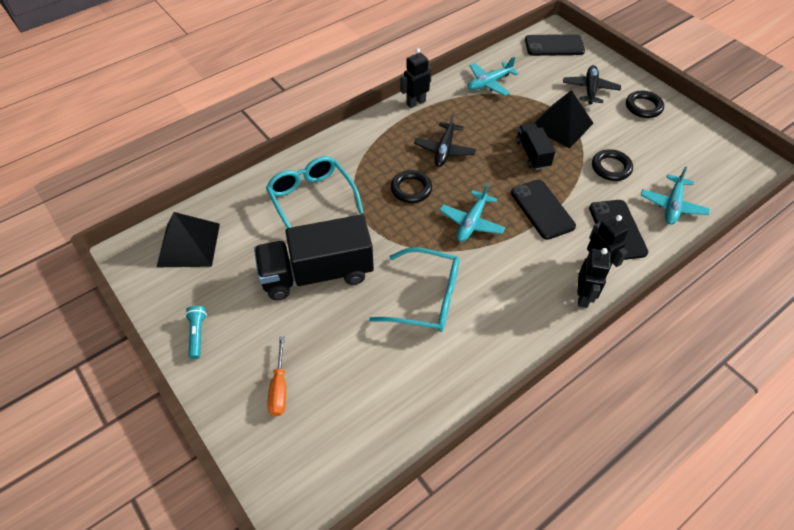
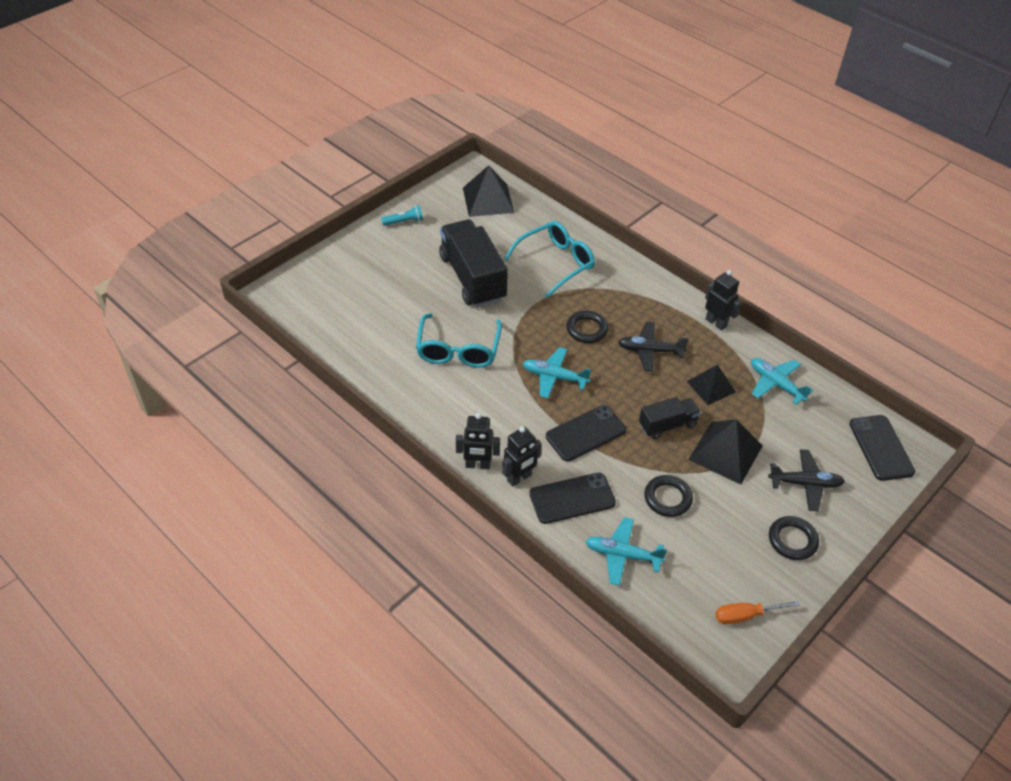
camera: 80 degrees right, 5 degrees down
orange screwdriver [267,336,286,416] -> orange screwdriver moved to [716,601,800,624]
none -> black pyramid [687,364,736,405]

